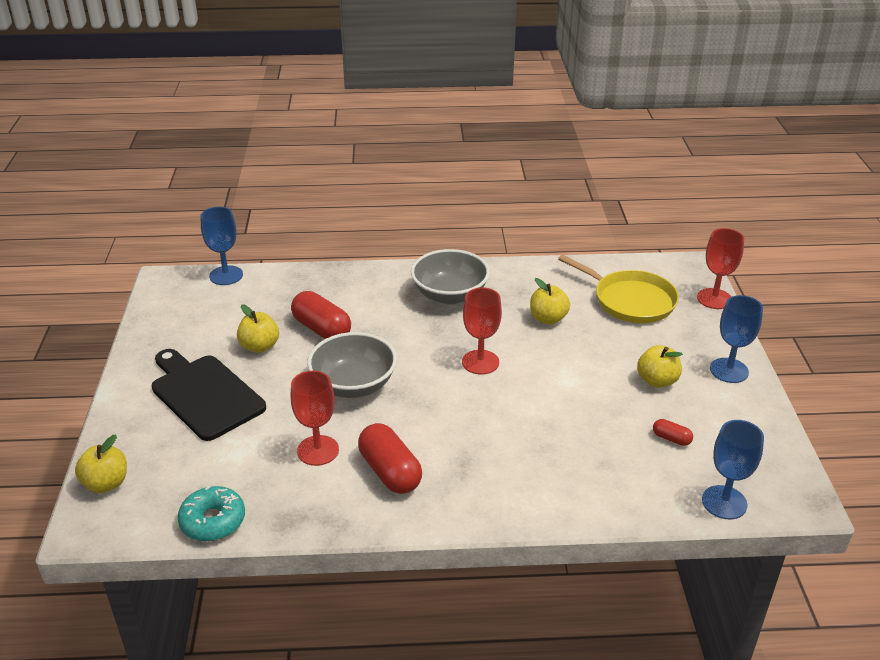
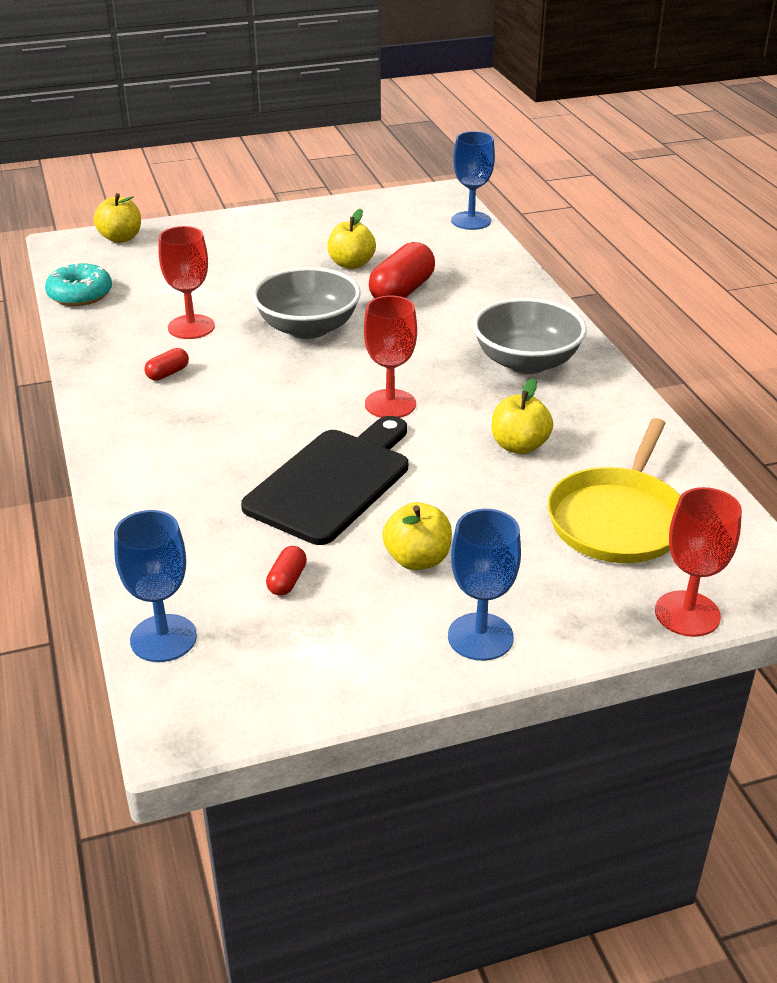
camera: 75 degrees right, 0 degrees up
black cutting board [152,349,266,441] -> black cutting board moved to [241,416,408,545]
red capsule [358,423,422,494] -> red capsule [144,348,189,381], size x0.48

